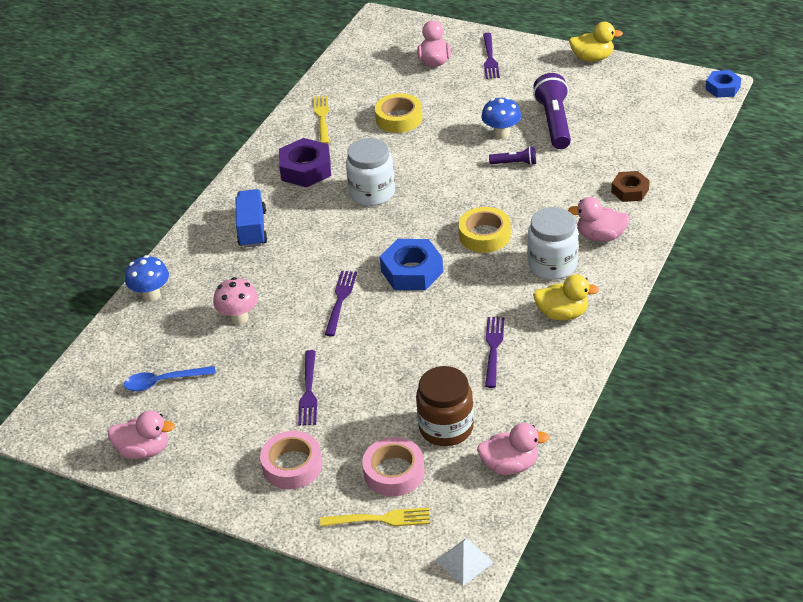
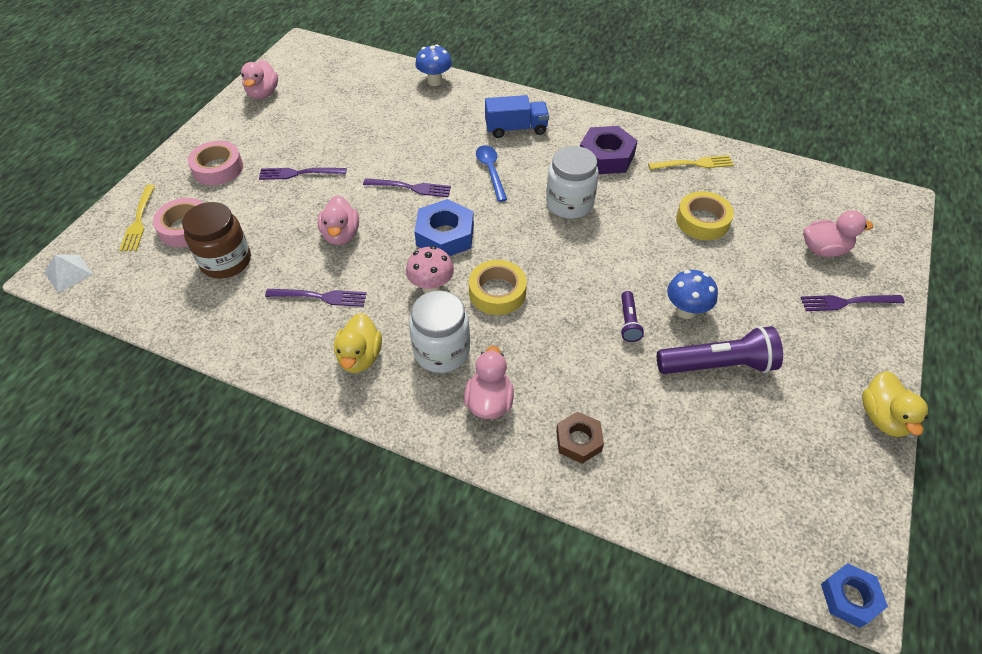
camera: 85 degrees right, 10 degrees up
blue spoon [124,366,216,391] -> blue spoon moved to [476,145,507,202]
pink mushroom [213,277,258,325] -> pink mushroom moved to [406,246,454,293]
pink duck [477,423,549,475] -> pink duck moved to [318,196,359,245]

